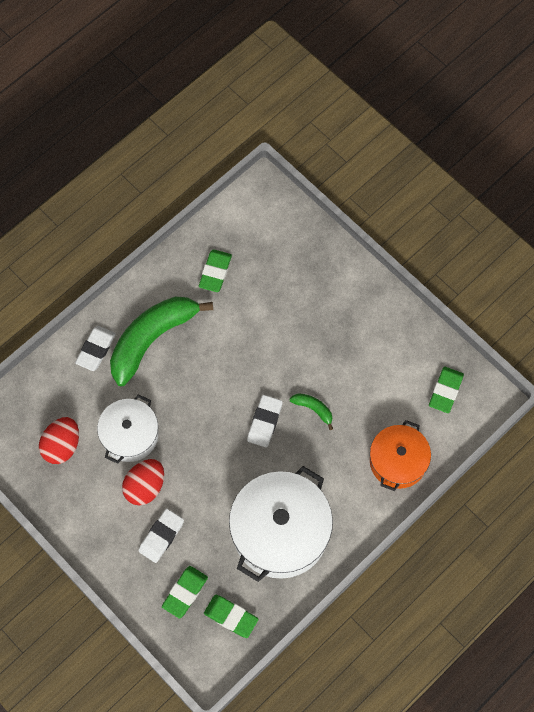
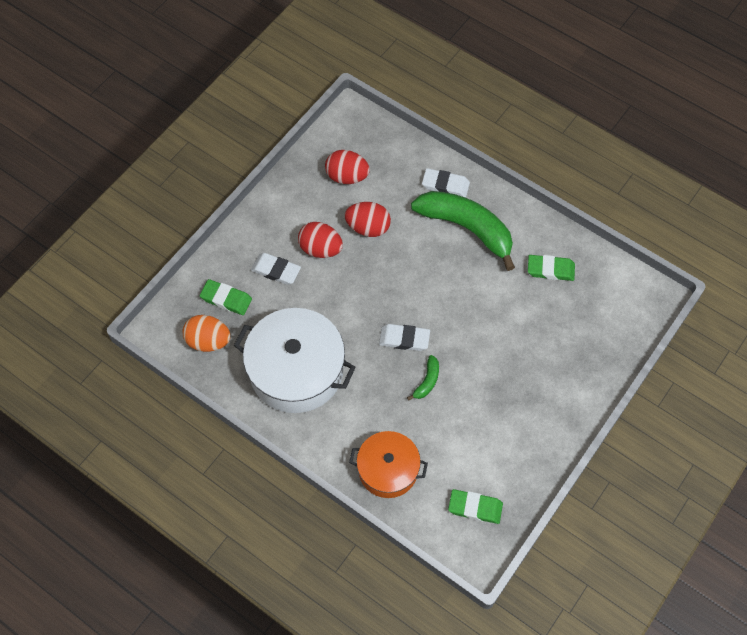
camera: 80 degrees right, 5 degrees down
white pot [97,395,158,464] -> red egg [345,202,391,237]
green eraser [204,595,259,638] -> orange egg [182,315,231,352]

